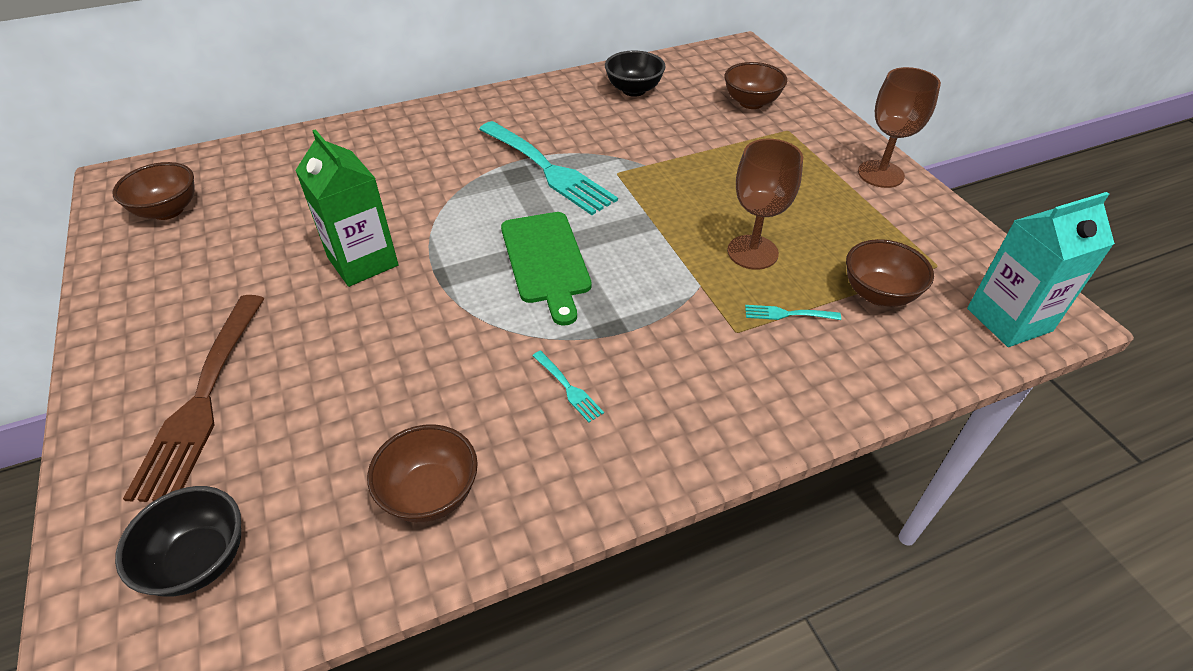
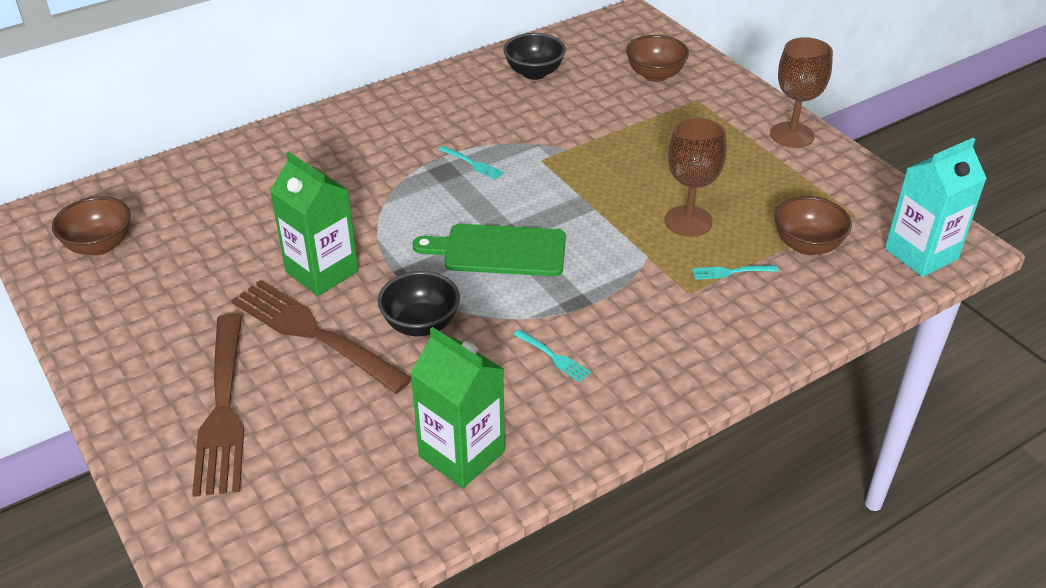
camera: 10 degrees left, 5 degrees down
black bowl [115,486,241,597] -> black bowl moved to [378,271,460,336]
brown bowl [367,424,478,523] -> green carton [410,327,505,488]
turquoise fork [479,121,618,215] -> turquoise fork [439,146,504,180], size x0.41
green cutting board [501,212,592,326] -> green cutting board turned 120 degrees clockwise [412,224,566,276]
none -> brown fork [231,280,411,394]

